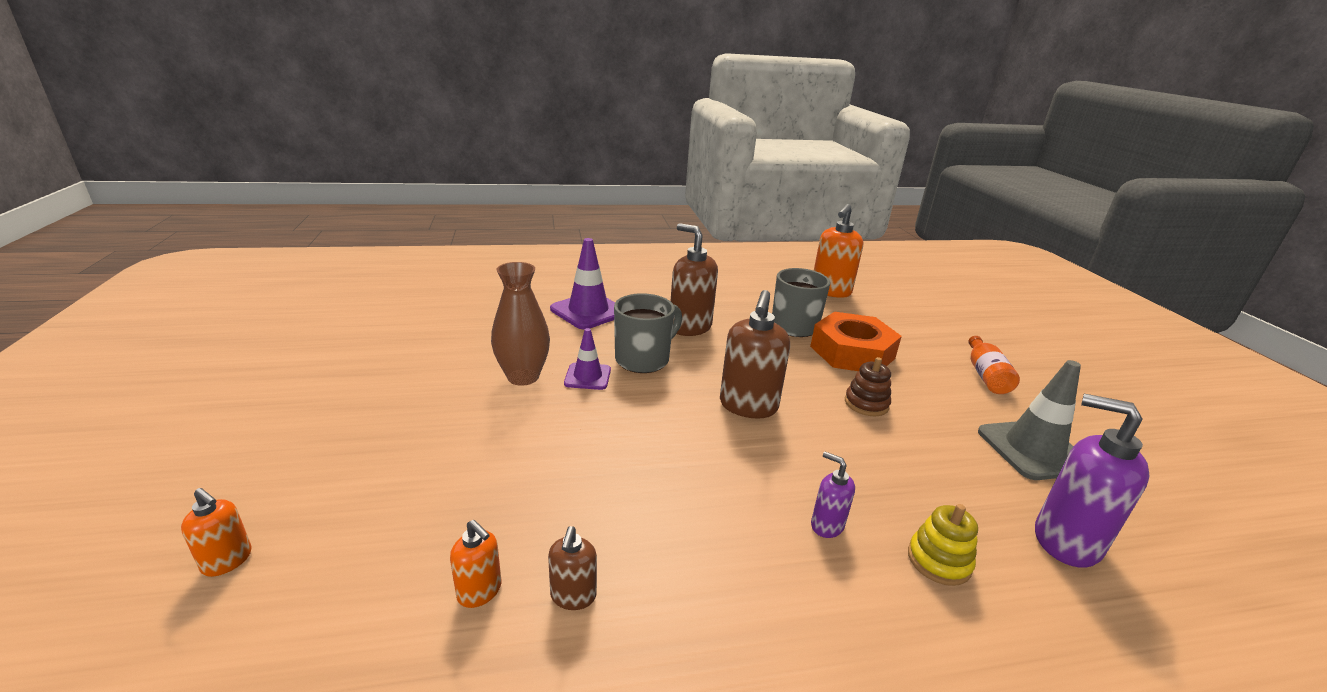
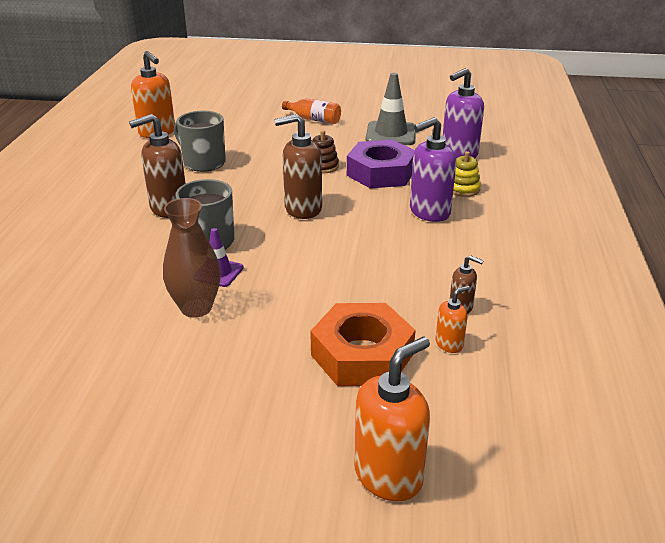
camera: 70 degrees left, 5 degrees up
orange soap dispenser [181,488,252,577] -> orange soap dispenser [354,336,430,502], size x1.95
purple traffic cone [550,238,615,329] -> none
brown soap dispenser [720,290,790,419] -> brown soap dispenser turned 135 degrees clockwise [274,114,322,219]
orange nut [810,312,902,371] -> orange nut moved to [310,303,416,386]
purple soap dispenser [811,452,855,538] -> purple soap dispenser [410,117,456,222], size x1.95
none -> purple nut [347,140,414,188]

